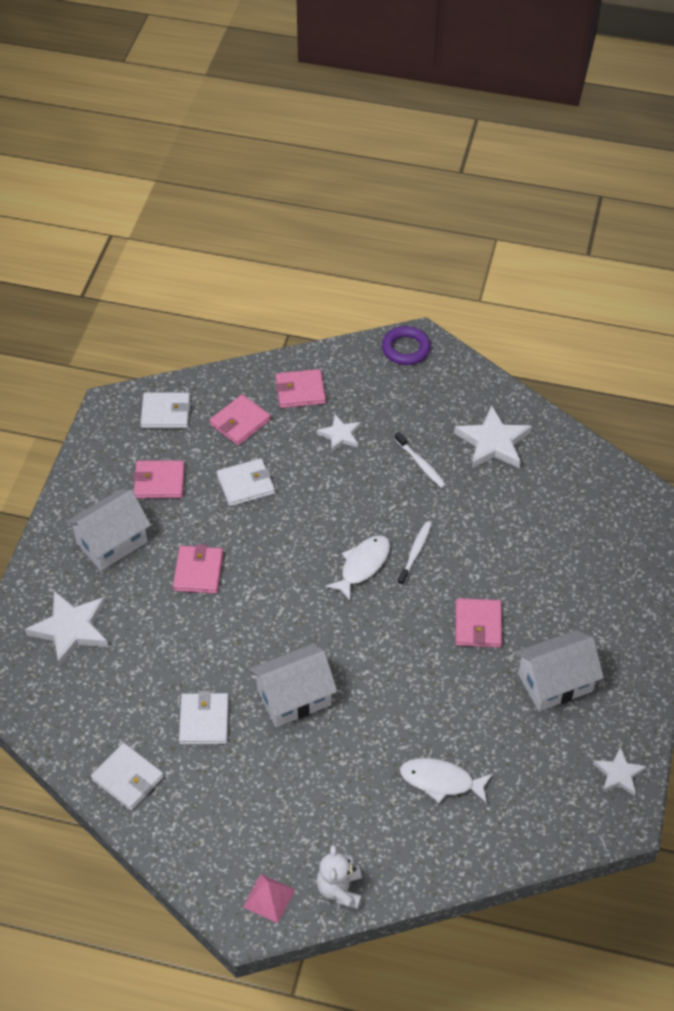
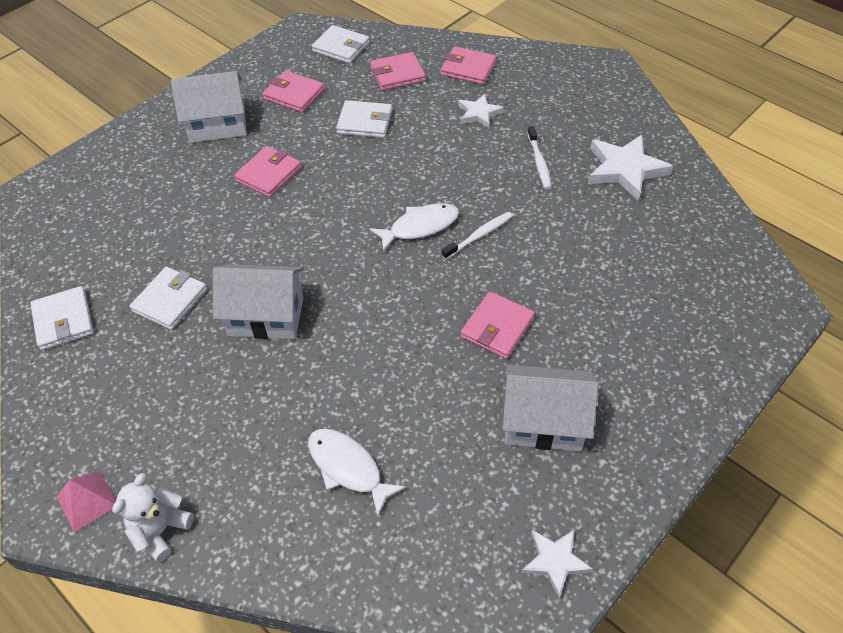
camera: 30 degrees right, 0 degrees up
white star [25,591,109,667] -> none
purple ring [382,326,431,365] -> none

